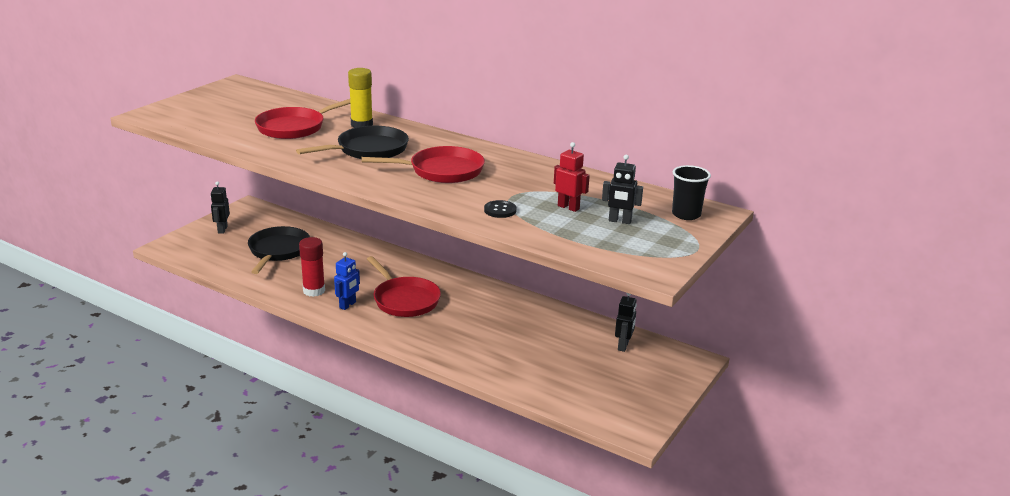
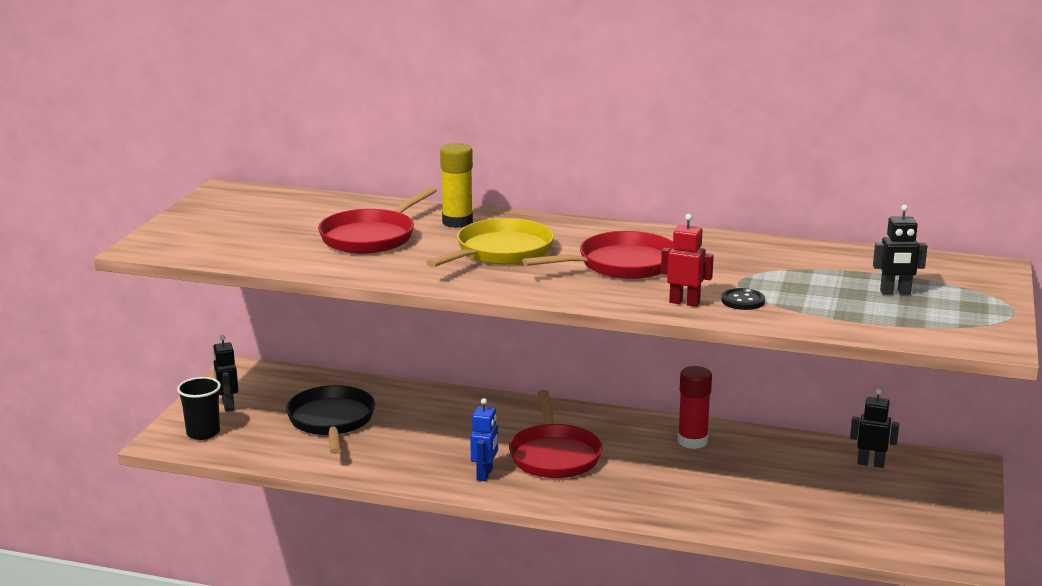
camera: 15 degrees left, 5 degrees down
black pan [296,126,409,159] -> yellow pan [426,218,554,267]
red glue stick [299,237,325,297] -> red glue stick moved to [678,366,712,449]
red pan [367,256,441,317] -> red pan turned 45 degrees clockwise [509,390,602,478]
red robot [554,142,590,212] -> red robot moved to [661,214,714,307]
black robot [615,293,637,352] -> black robot turned 75 degrees counterclockwise [850,389,899,468]
black cup [672,165,711,220] -> black cup moved to [177,377,221,440]

